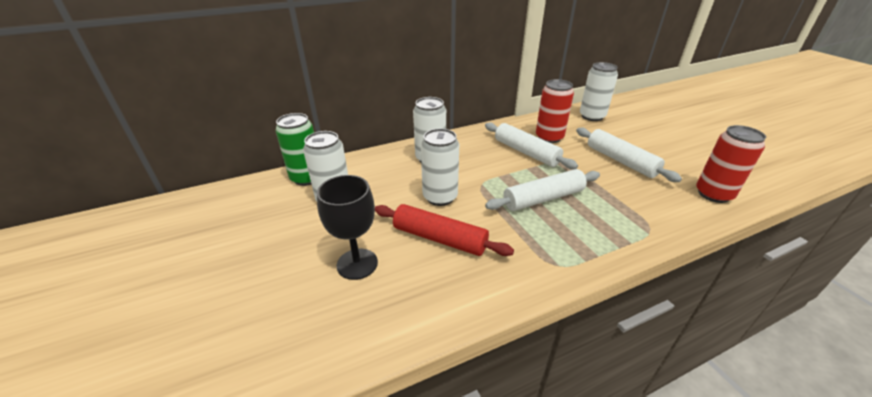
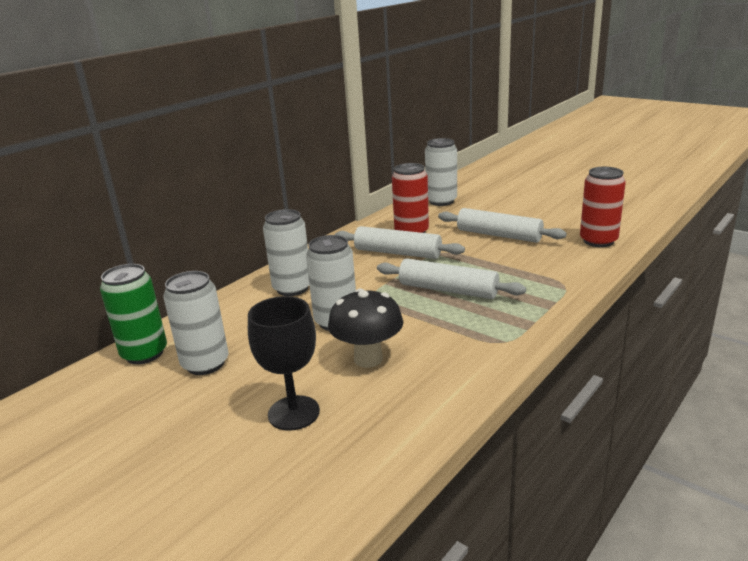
camera: 25 degrees left, 10 degrees down
red rolling pin [375,204,514,256] -> black mushroom [328,289,403,368]
white rolling pin [485,169,600,211] -> white rolling pin turned 75 degrees clockwise [377,258,526,299]

